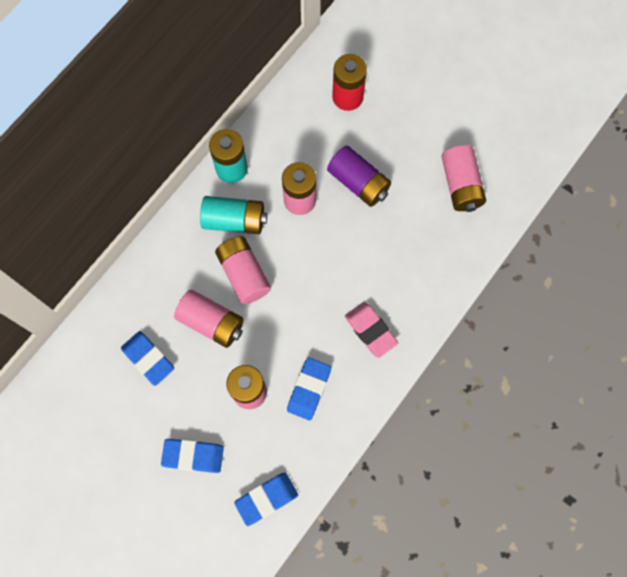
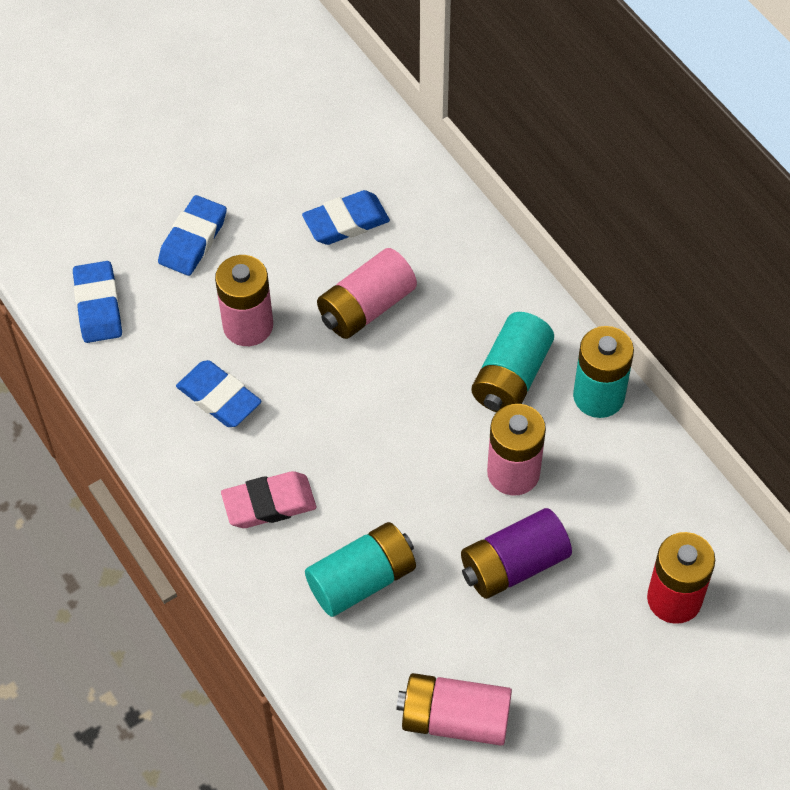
camera: 110 degrees right, 15 degrees down
pink battery [215,236,271,304] -> none
none -> turquoise battery [305,522,416,617]

